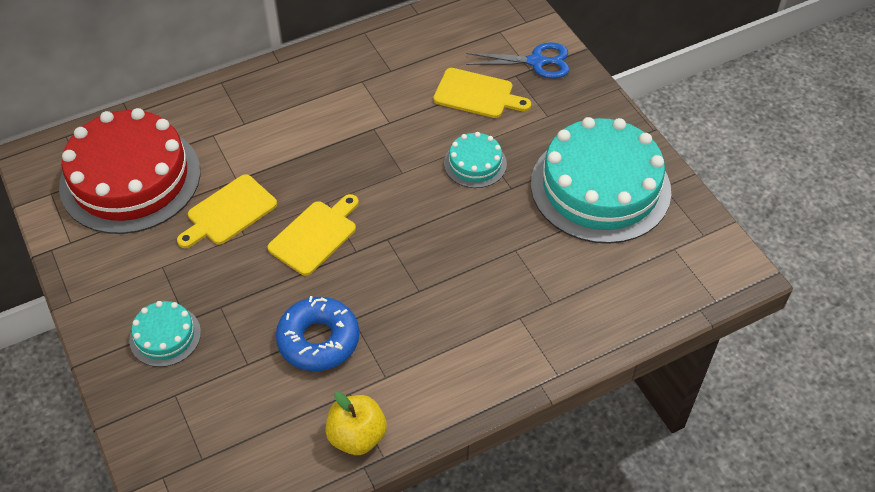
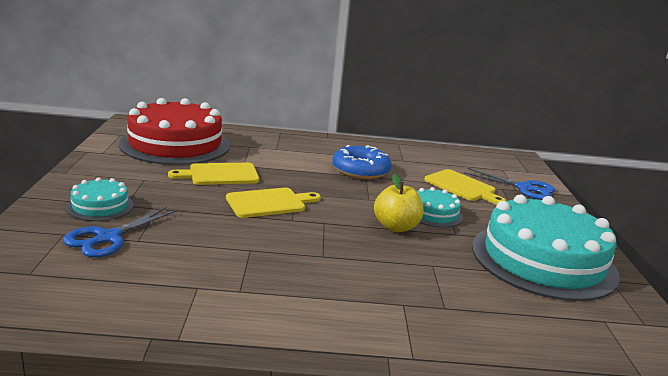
camera: 25 degrees right, 30 degrees down
blue donut [276,296,359,371] -> blue donut moved to [332,145,391,179]
yellow apple [325,392,387,455] -> yellow apple moved to [374,174,424,232]
none -> blue scissors [63,207,178,257]

